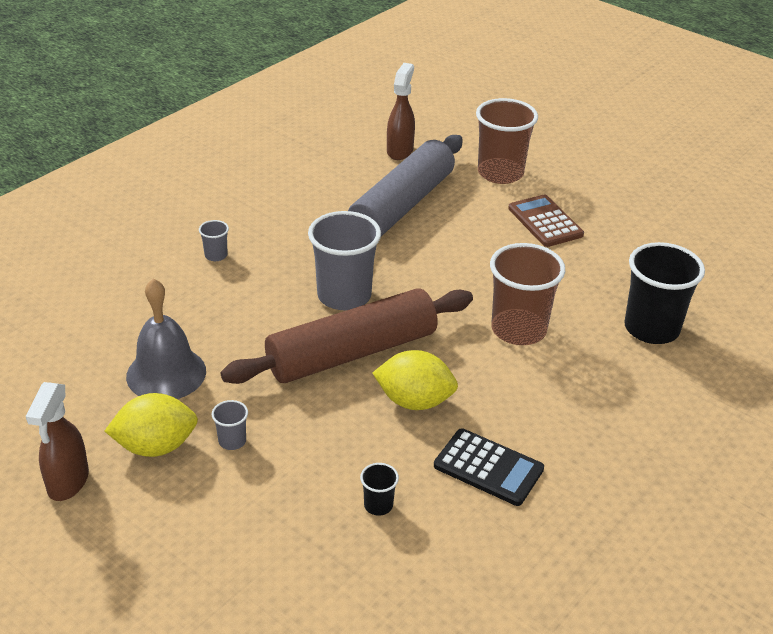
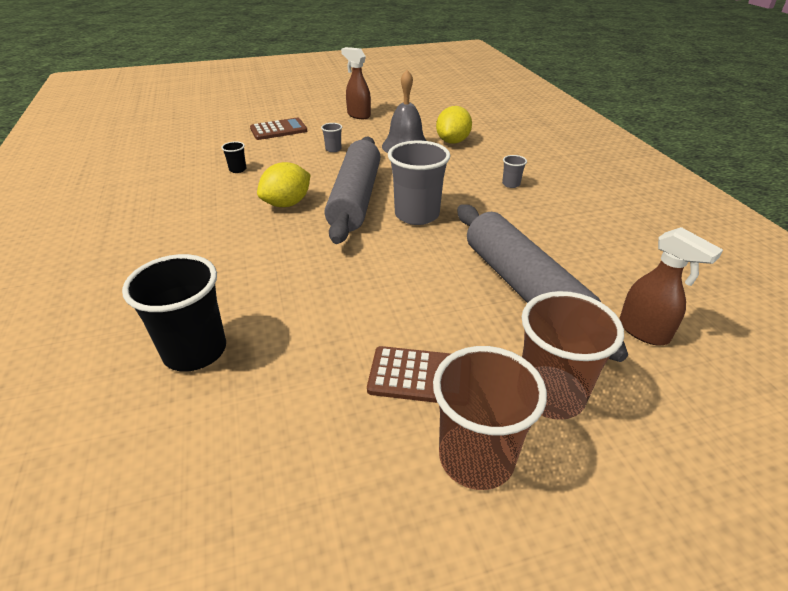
camera: 125 degrees right, 0 degrees up
yellow lemon [105,393,198,457] -> yellow lemon moved to [436,106,472,144]
brown rolling pin [221,288,473,384] -> grey rolling pin [325,137,380,244]
black calculator [434,428,544,506] -> none
brown cup [490,243,565,345] -> brown cup moved to [433,346,547,490]
none -> brown calculator [250,117,307,140]

